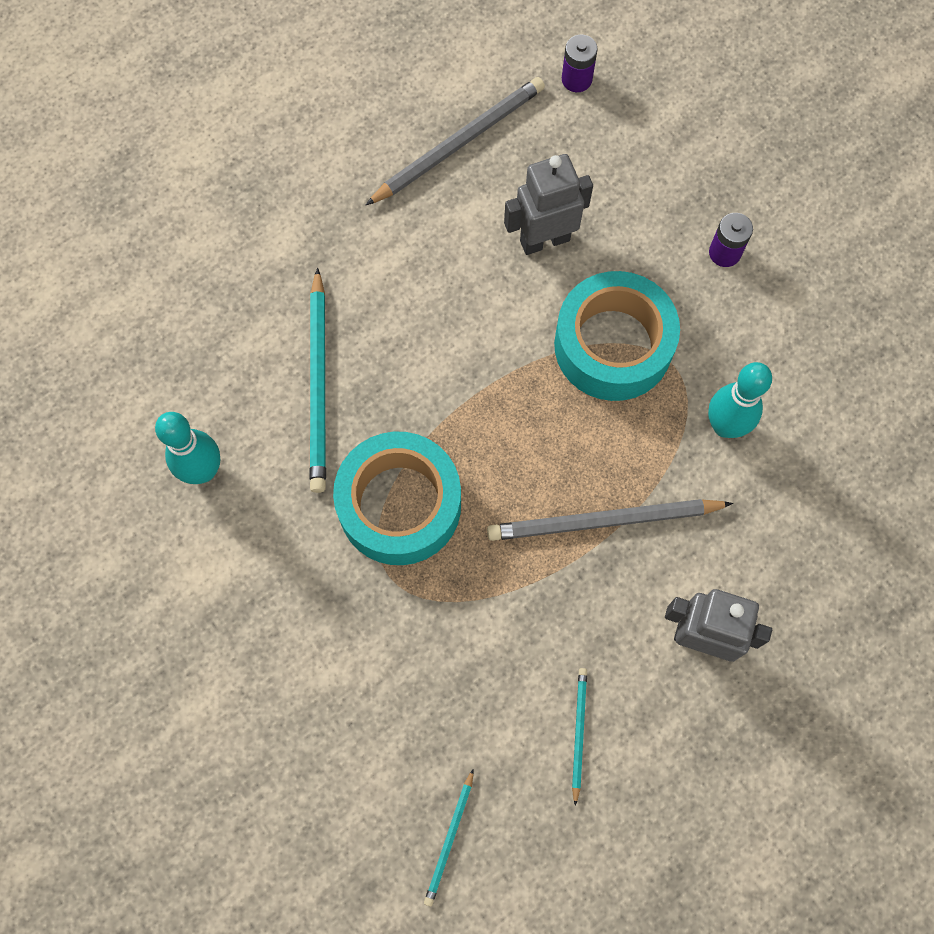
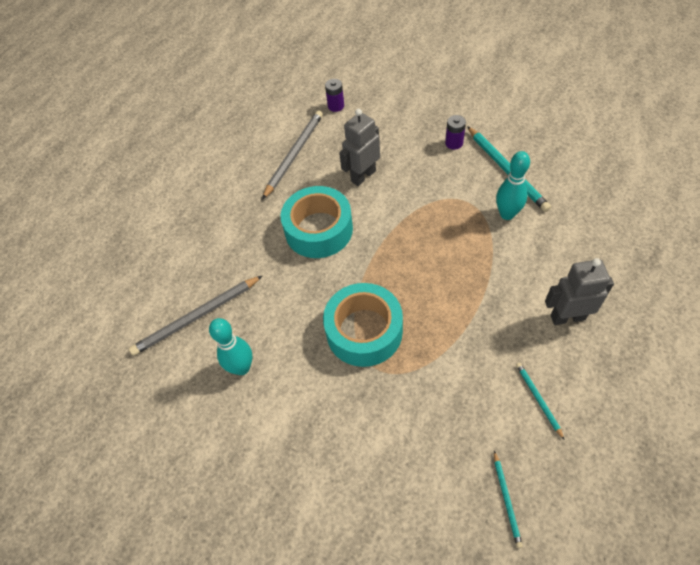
camera: 20 degrees left, 15 degrees down
turquoise pencil [310,268,326,493] -> turquoise pencil moved to [467,126,551,212]
grey pencil [487,499,733,541] -> grey pencil moved to [129,275,263,356]
turquoise tape [554,271,680,401] -> turquoise tape moved to [281,186,353,258]

